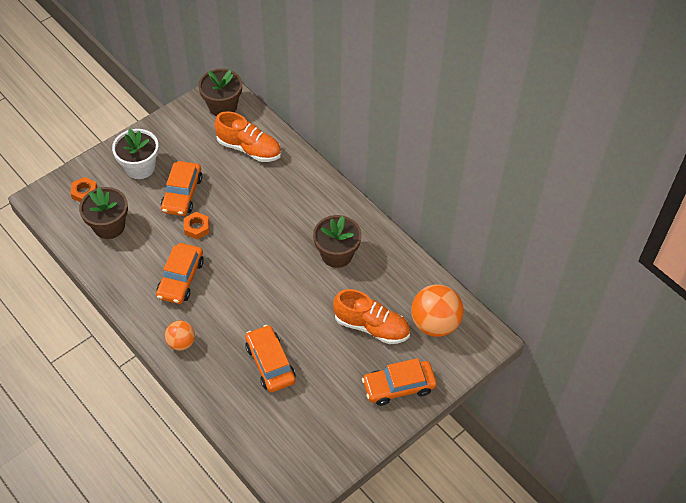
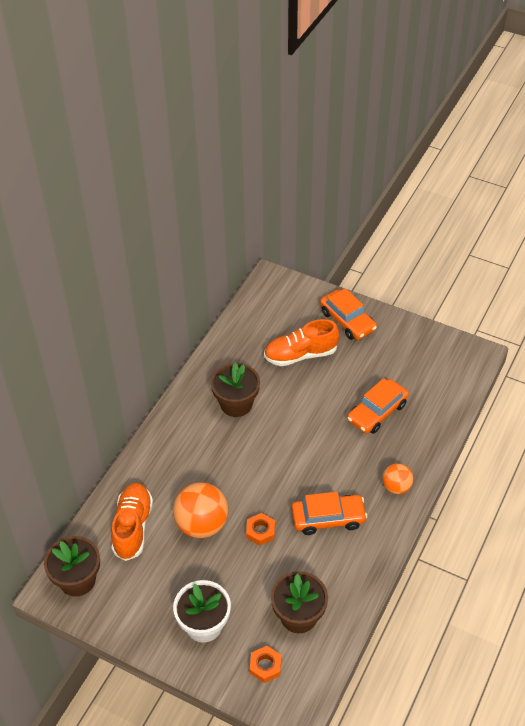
camera: 110 degrees left, 5 degrees down
orange car [161,161,202,216] -> none
orange shoe [333,289,410,344] -> orange shoe turned 105 degrees counterclockwise [264,319,339,366]
orange ball [411,285,464,337] -> orange ball moved to [173,482,228,538]

